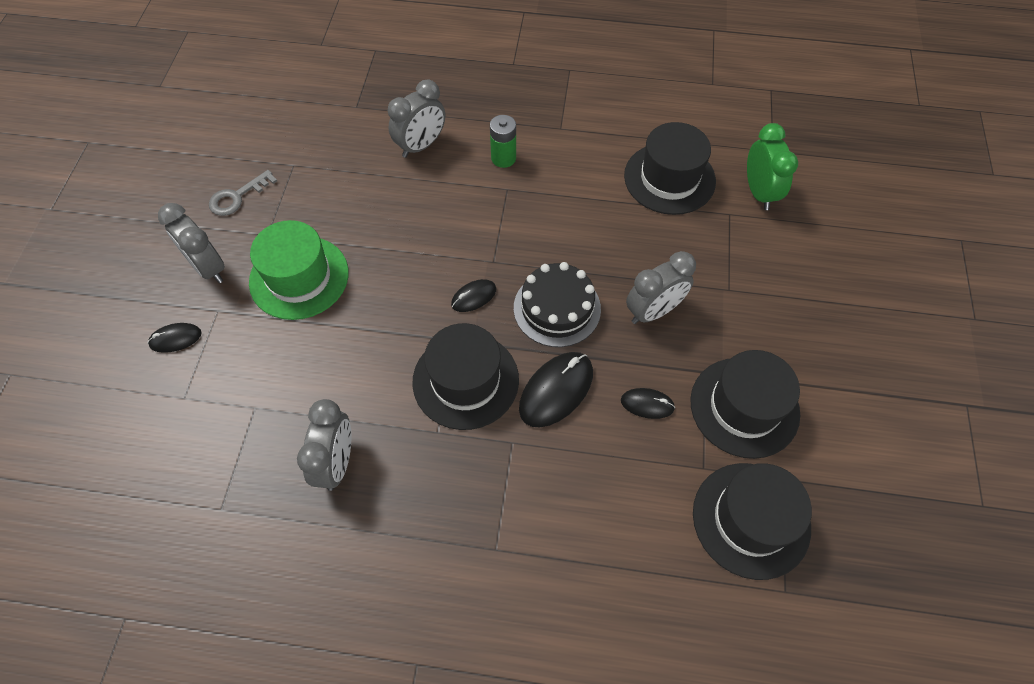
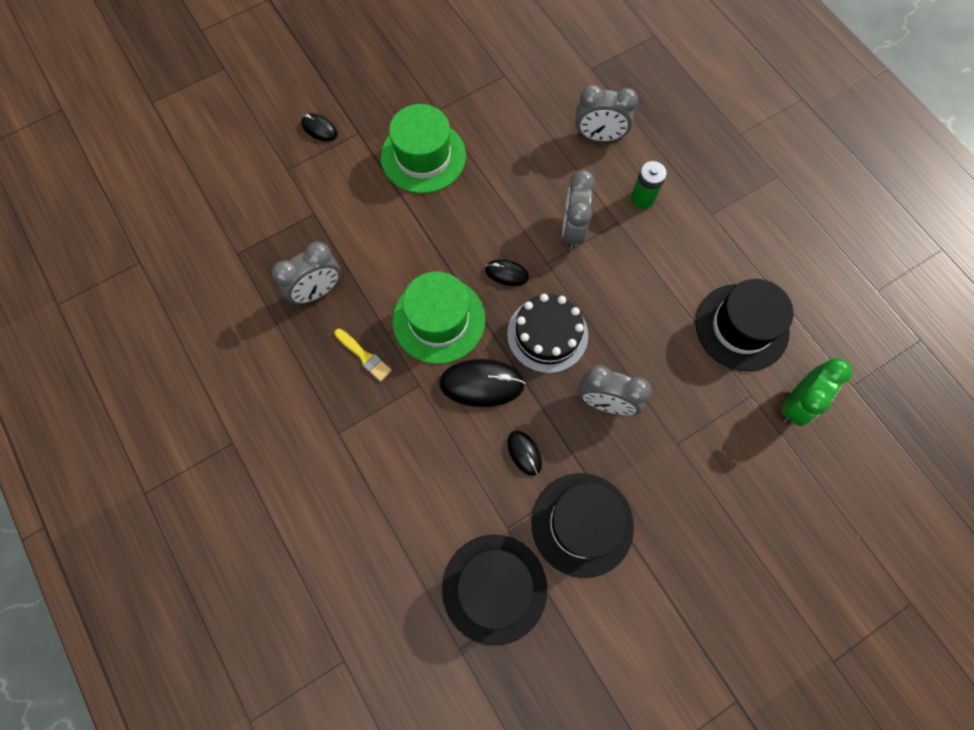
camera: 50 degrees right, 10 degrees up
grey clock [158,203,225,283] -> grey clock moved to [562,170,595,250]
grey key [209,170,277,216] -> none
black hat [412,323,519,430] -> green hat [392,272,485,364]
none -> yellow brush [334,329,392,382]

